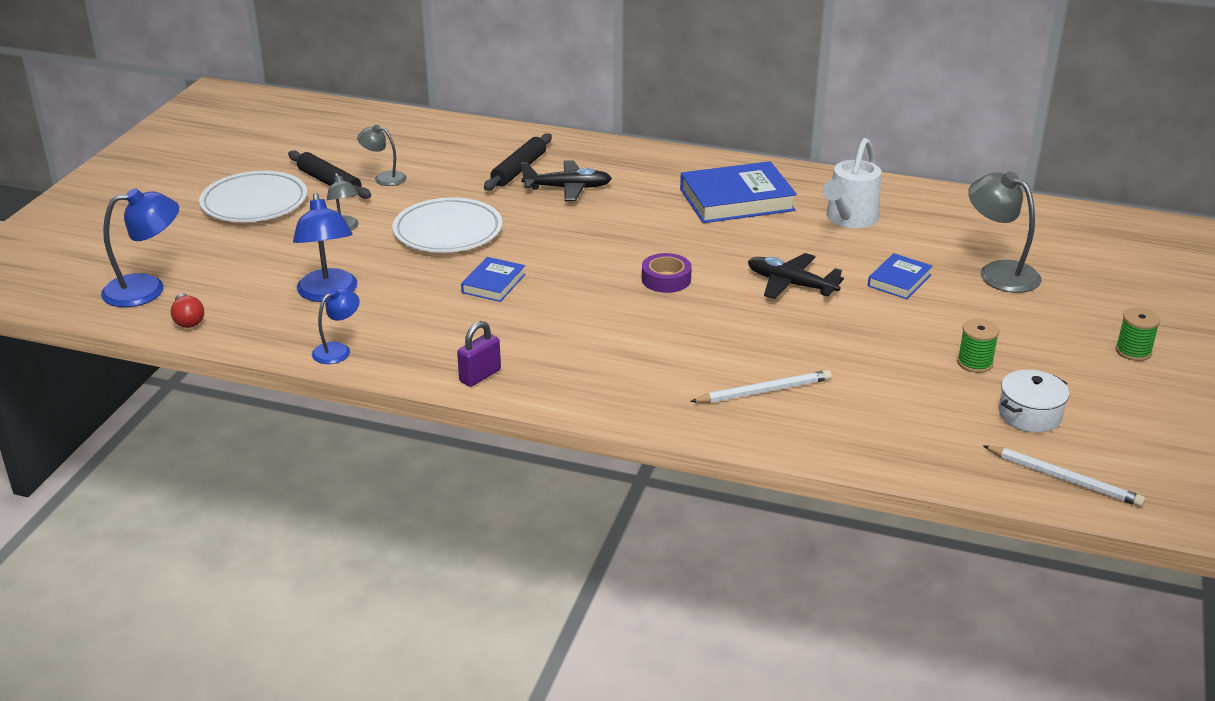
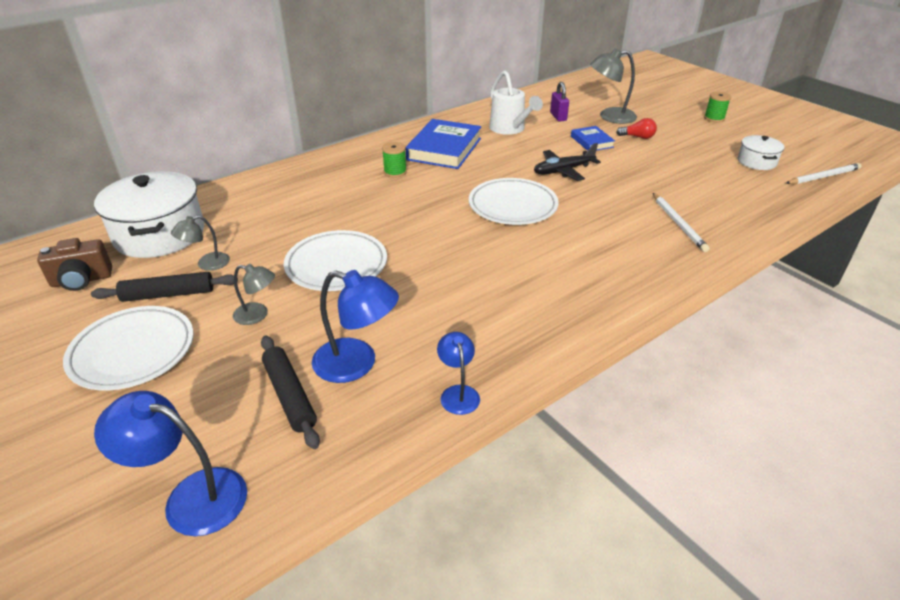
camera: 55 degrees left, 5 degrees up
blue lamp [101,188,179,307] -> blue lamp turned 90 degrees counterclockwise [94,391,247,536]
red light bulb [171,293,204,328] -> red light bulb moved to [616,118,657,139]
purple padlock [457,321,501,387] -> purple padlock moved to [550,82,569,122]
blue book [461,257,526,302] -> none
black rolling pin [484,133,552,191] -> black rolling pin moved to [261,336,320,449]
black plane [521,160,612,201] -> none
purple tape [642,253,692,293] -> white plate [469,178,559,225]
white pencil [690,370,832,403] -> white pencil turned 150 degrees clockwise [653,193,710,252]
green spool [957,319,999,373] -> green spool moved to [382,142,407,178]
none -> brown camera [37,238,112,291]
none -> white pot [94,171,204,258]

